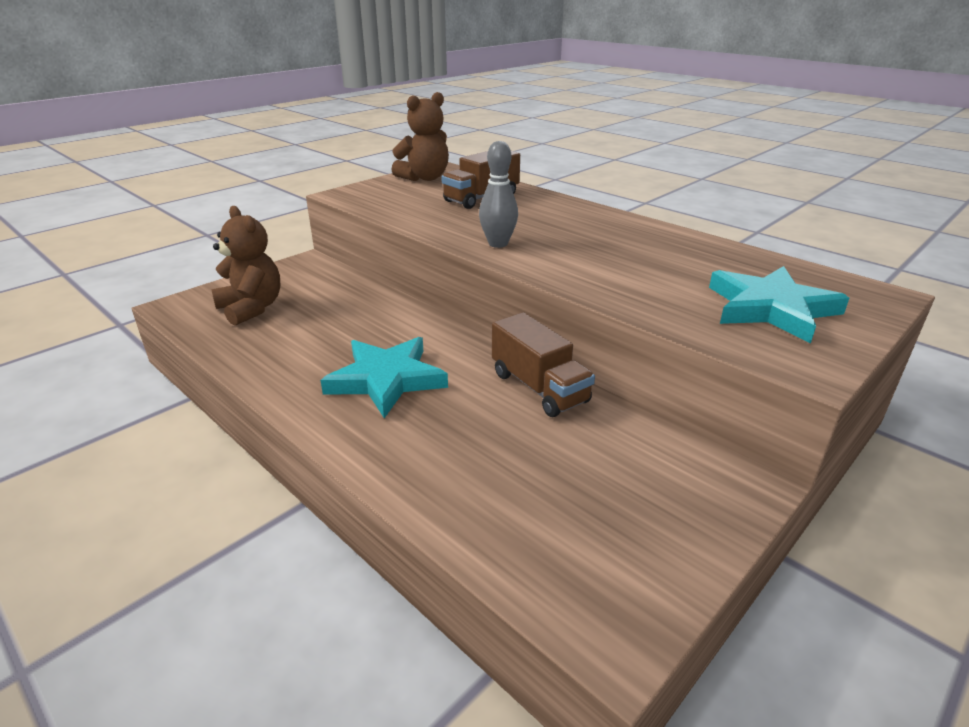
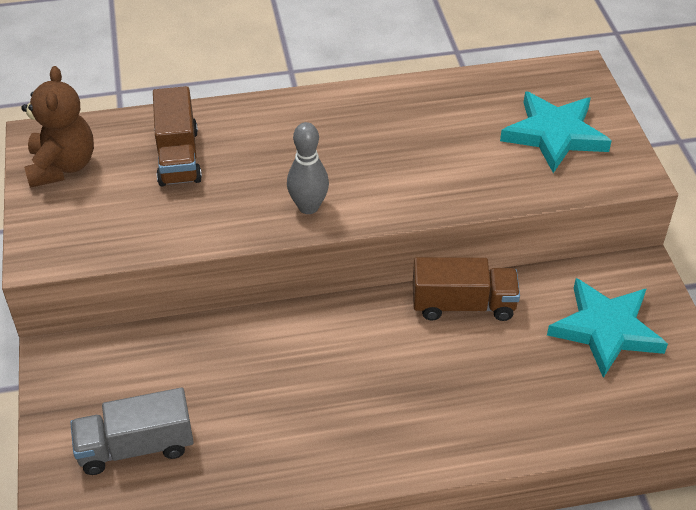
camera: 55 degrees left, 15 degrees up
brown teddy bear [212,206,280,326] -> grey truck [70,388,194,475]
turquoise star [320,337,448,418] -> turquoise star moved to [547,278,668,378]

